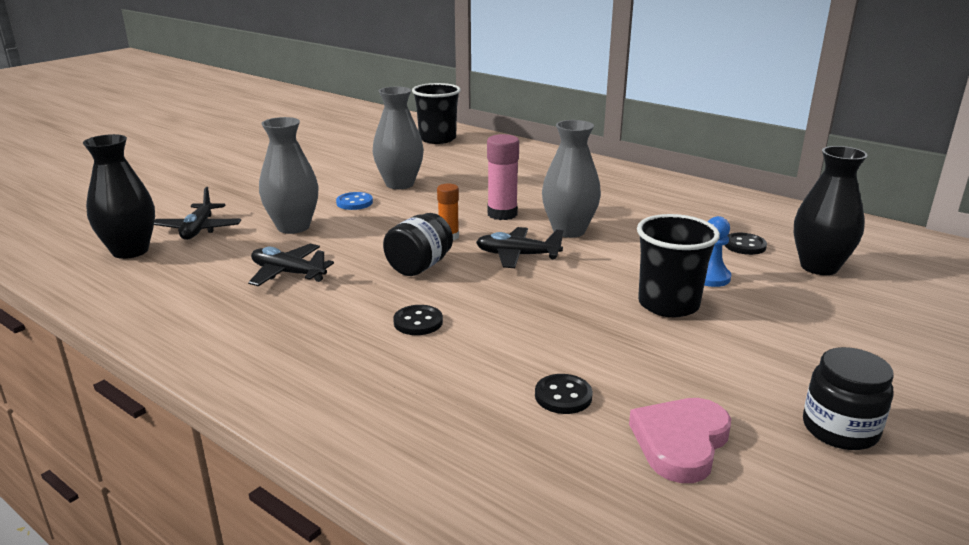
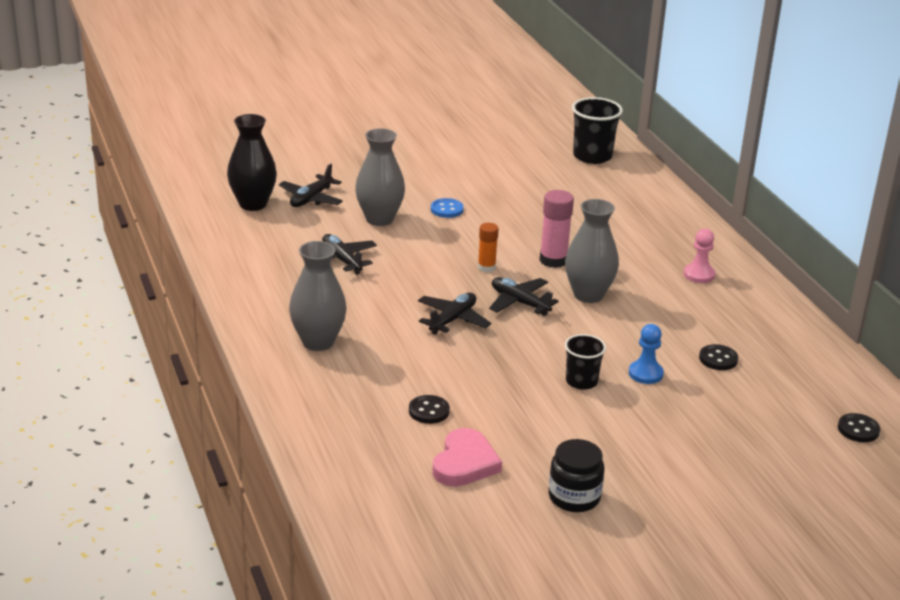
camera: 30 degrees right, 5 degrees up
grey vase [372,87,424,189] -> grey vase moved to [289,241,347,351]
black jar [383,213,453,276] -> none
black button [393,305,443,335] -> black button moved to [838,413,880,442]
pink heart [629,398,731,483] -> pink heart turned 135 degrees clockwise [432,428,502,487]
black cup [637,214,720,317] -> black cup [565,334,606,390], size x0.64
black vase [794,146,868,275] -> none
none -> black plane [418,292,491,335]
none -> pink pawn [684,229,715,283]

